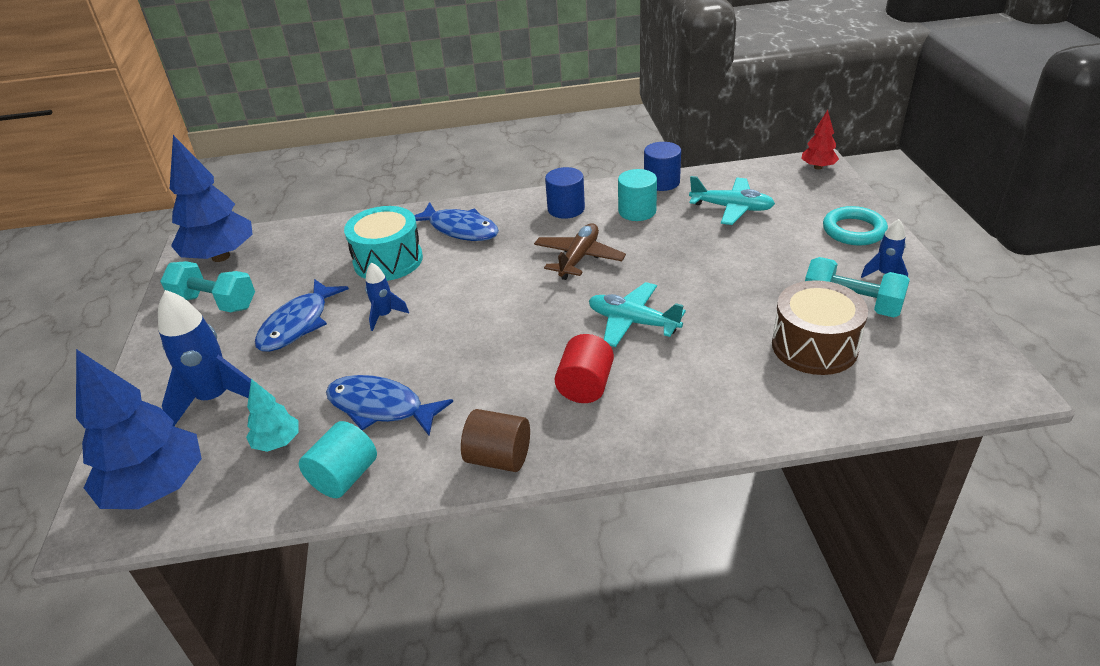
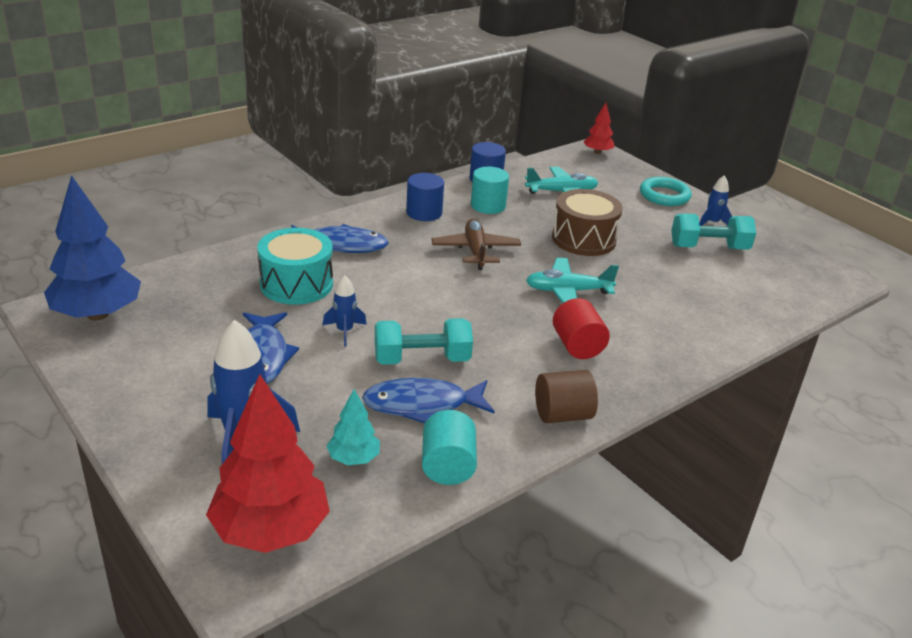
camera: 35 degrees left, 5 degrees down
blue tree [76,349,202,509] -> red tree [206,374,330,553]
turquoise dumbbell [160,261,255,312] -> turquoise dumbbell moved to [375,318,473,365]
brown drum [772,280,868,375] -> brown drum moved to [552,189,623,256]

